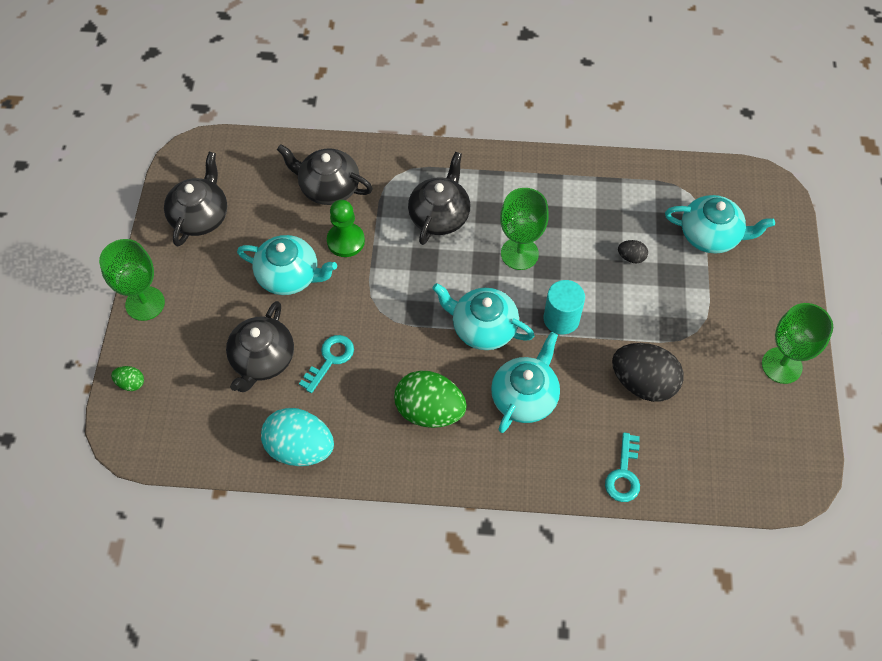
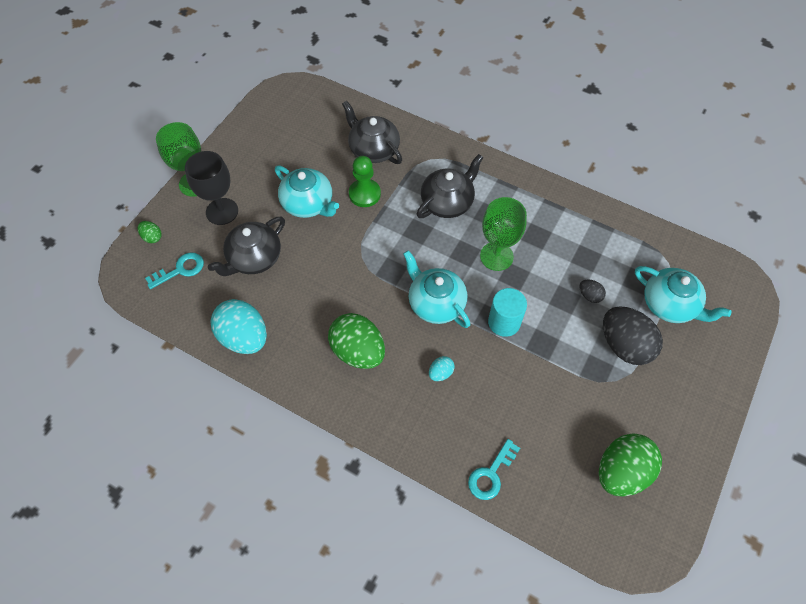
camera: 25 degrees right, 0 degrees up
black teapot [164,152,227,246] -> none
turquoise key [299,335,354,393] -> turquoise key moved to [145,252,204,289]
turquoise teapot [491,332,560,433] -> turquoise egg [429,356,455,381]
black egg [612,343,684,402] -> black egg moved to [603,306,663,365]
green goblet [762,303,833,384] -> none
none -> black goblet [185,151,238,225]
none -> green egg [599,433,662,496]

